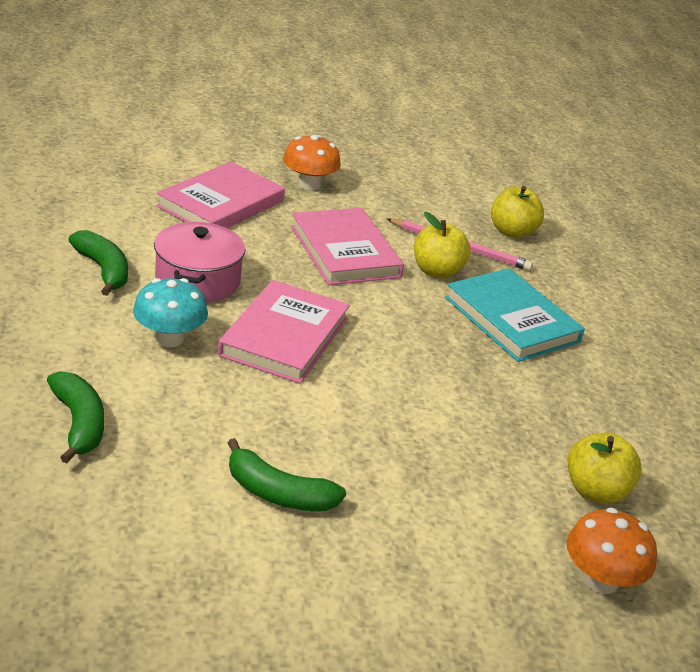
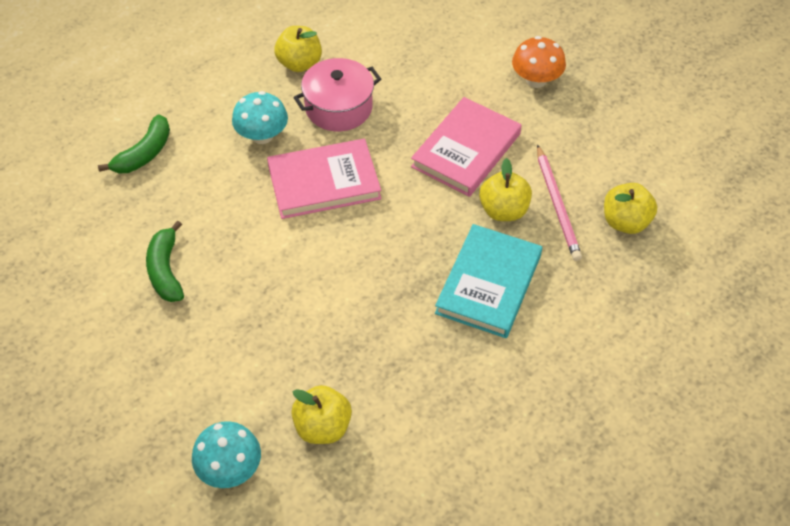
camera: 60 degrees right, 20 degrees up
green banana [68,230,128,296] -> yellow apple [274,26,322,72]
pink book [156,161,285,228] -> none
orange mushroom [567,508,657,594] -> turquoise mushroom [192,421,261,488]

